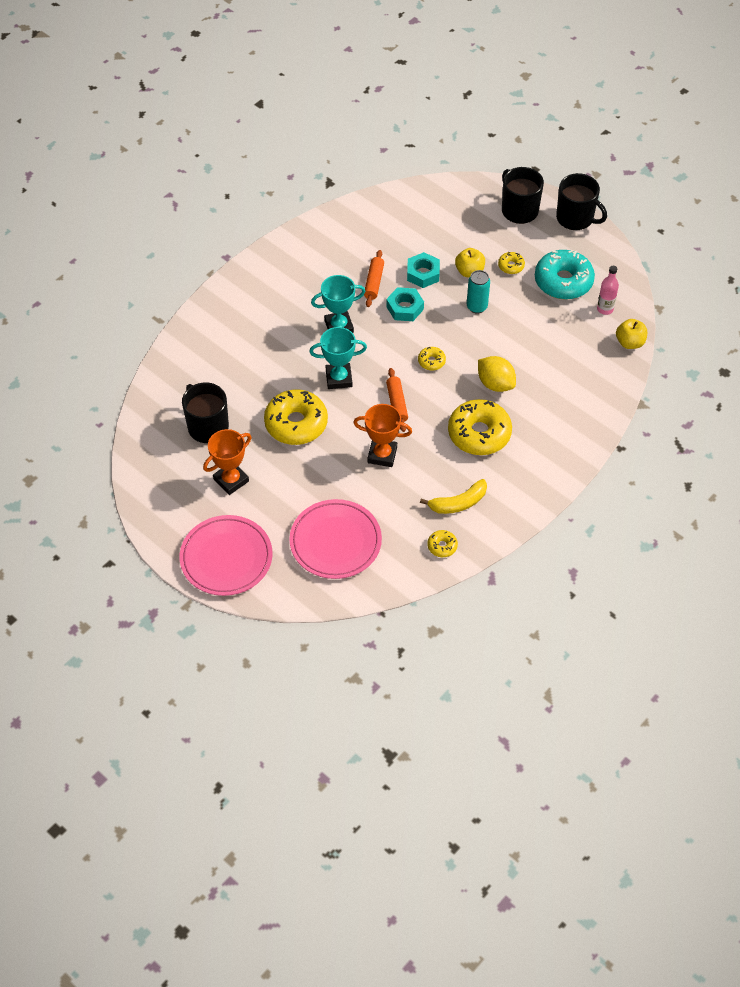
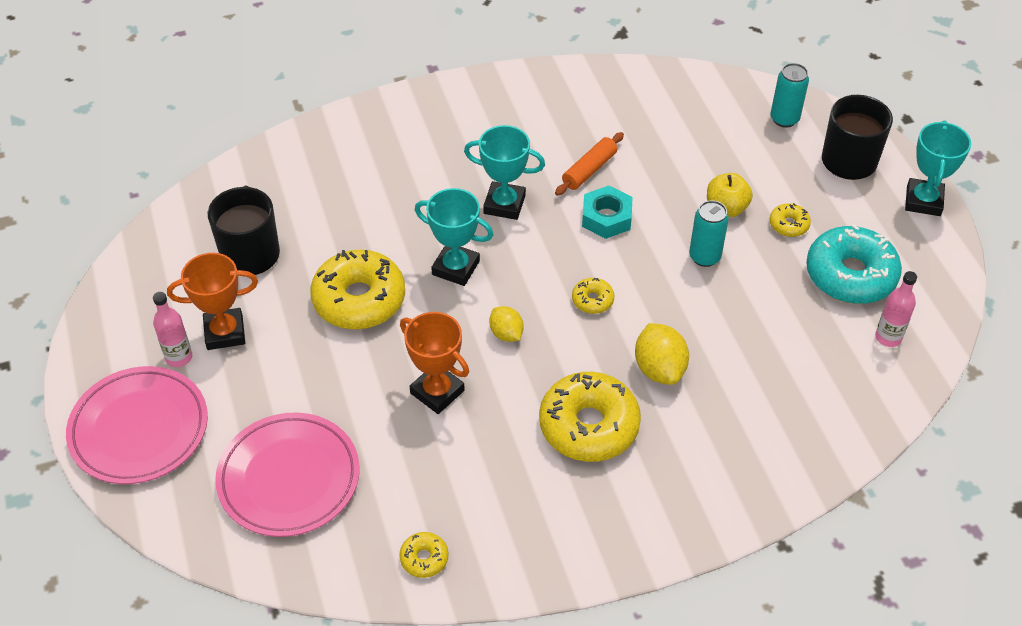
camera: 30 degrees right, 5 degrees down
orange rolling pin [386,368,408,432] -> yellow lemon [489,306,524,342]
turquoise nut [407,252,440,288] -> none
yellow banana [420,479,487,514] -> none
black mug [556,173,607,230] -> turquoise trophy [905,120,971,216]
yellow apple [616,319,647,349] -> none
none -> pink bottle [153,292,192,367]
none -> turquoise can [771,63,809,128]

